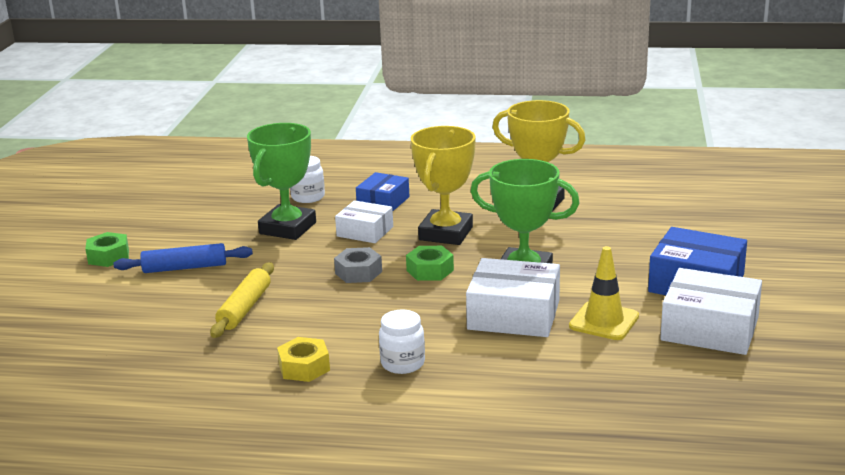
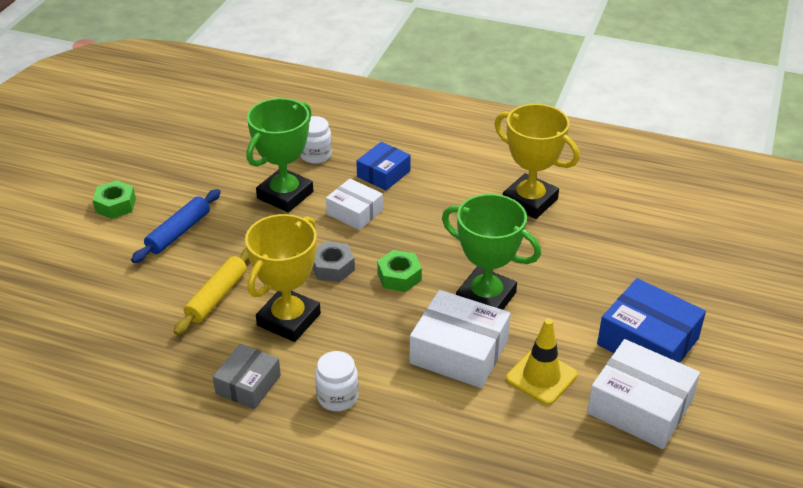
camera: 10 degrees right, 15 degrees up
blue rolling pin [114,243,253,273] -> blue rolling pin turned 60 degrees counterclockwise [131,189,221,263]
yellow nut [277,337,330,382] -> grey box [213,344,281,409]
yellow trophy [411,126,476,245] -> yellow trophy moved to [245,214,321,342]

